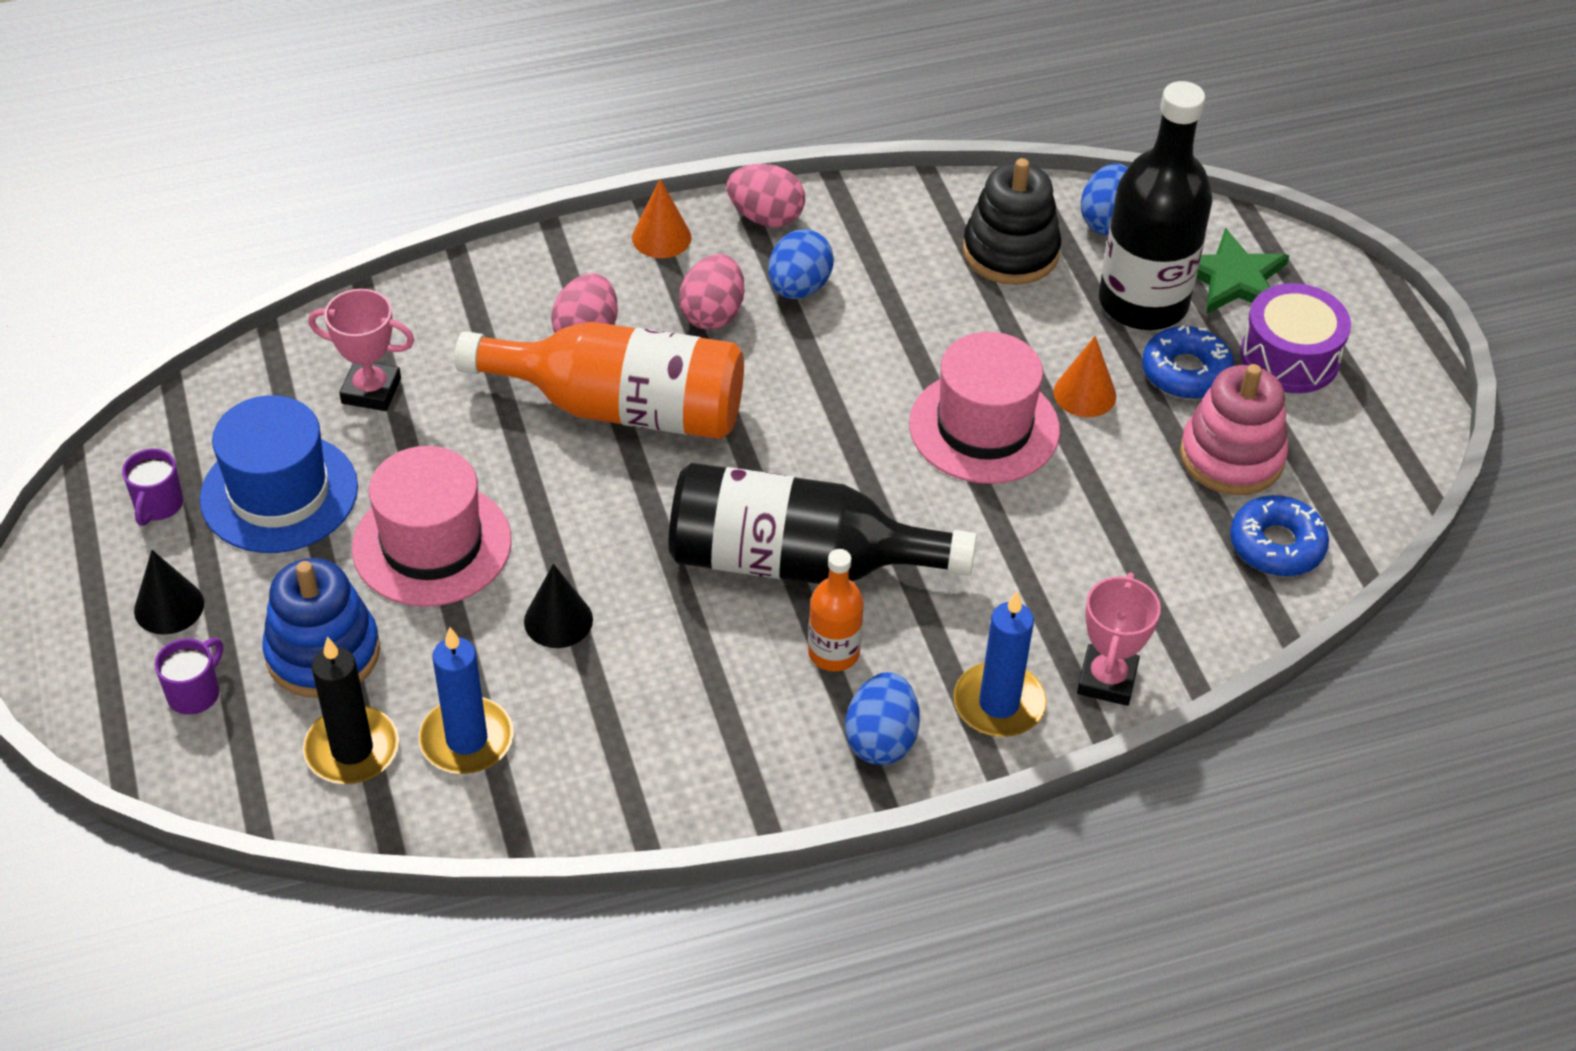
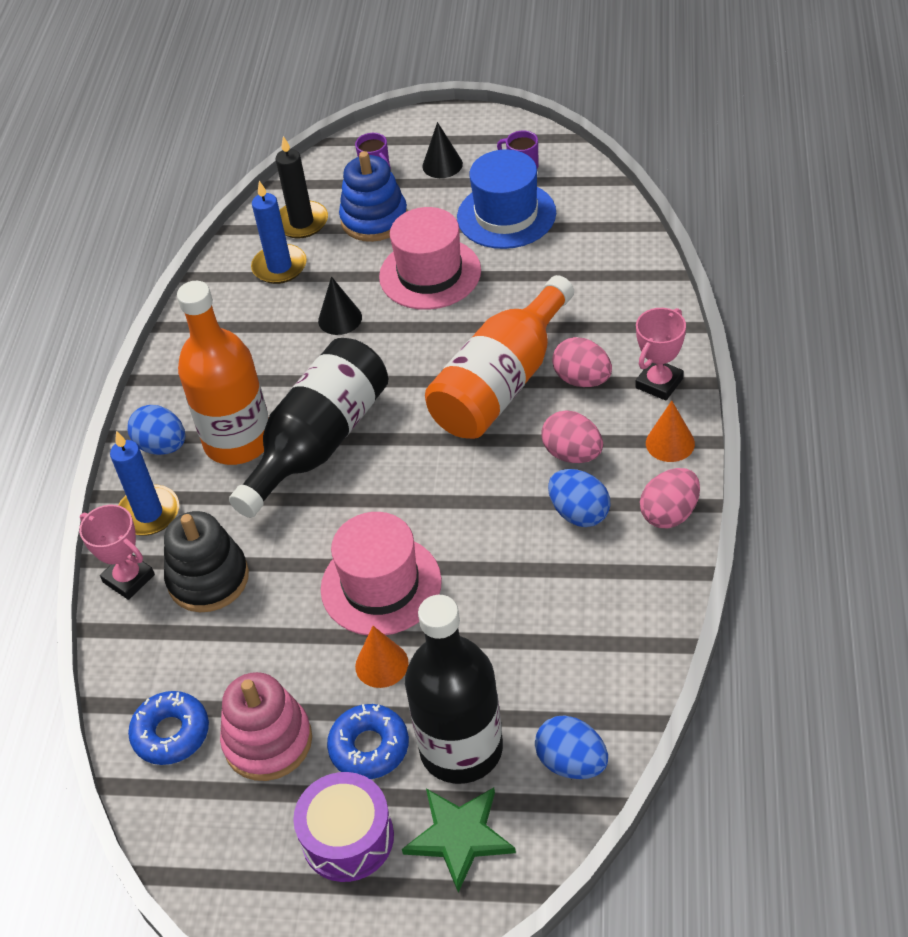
camera: 120 degrees right, 0 degrees up
pink trophy [308,289,414,411] -> pink trophy moved to [636,308,686,401]
orange bottle [808,549,864,672] -> orange bottle [177,281,269,465], size x2.00
black stacking toy [963,158,1061,285] -> black stacking toy moved to [164,511,249,612]

